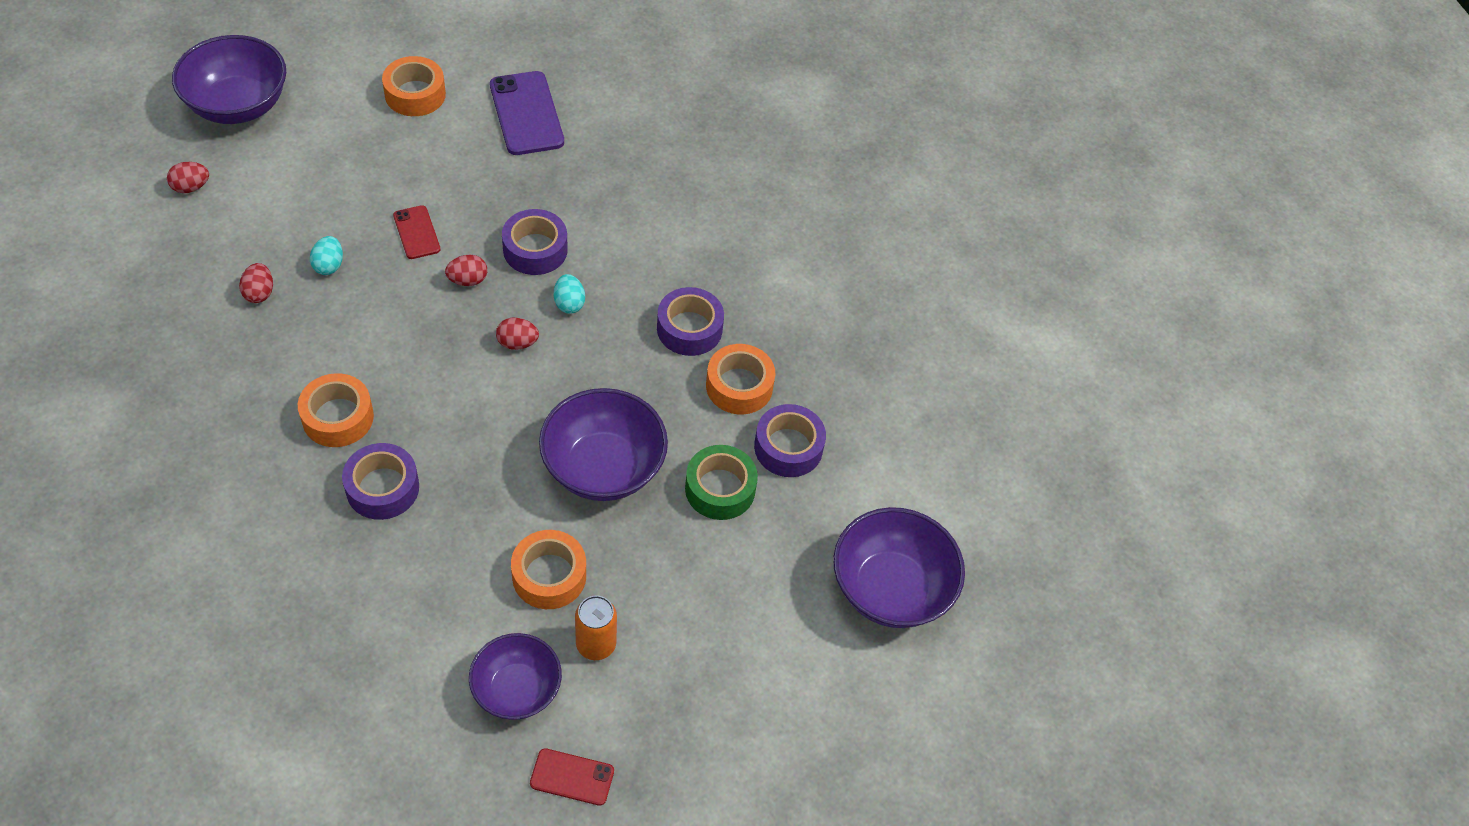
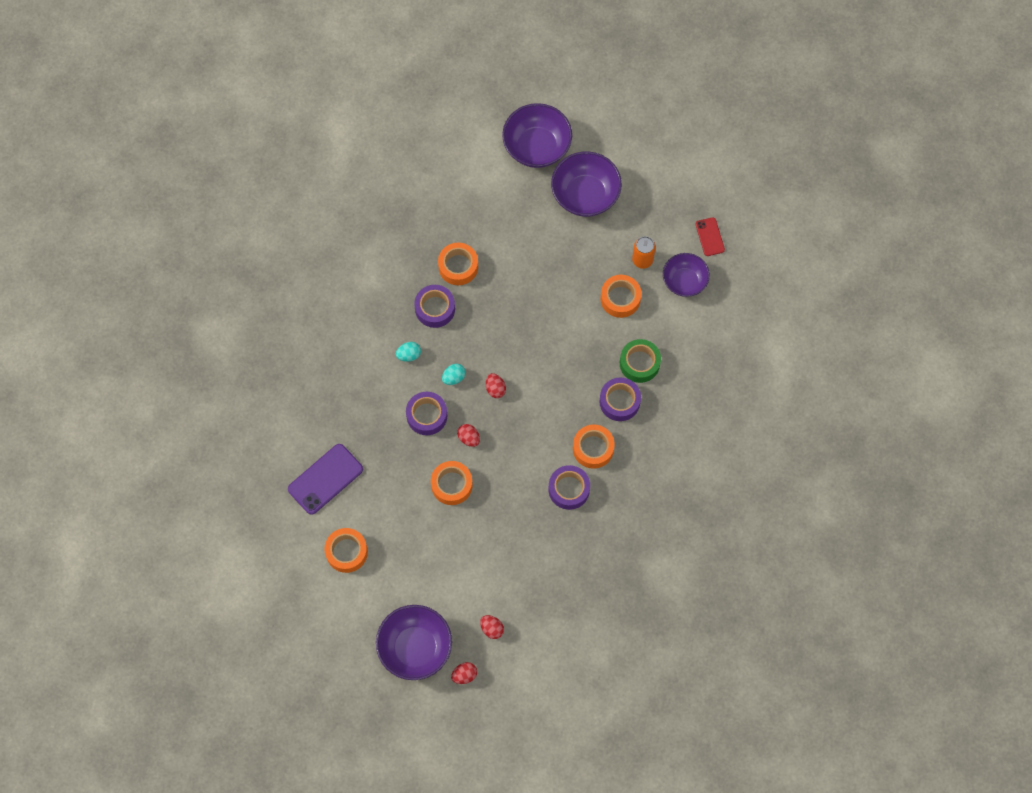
camera: 110 degrees left, 15 degrees up
red egg [239,263,273,303] -> red egg moved to [451,662,477,684]
turquoise egg [310,236,343,275] -> turquoise egg moved to [396,342,421,362]
red phone [393,205,440,259] -> orange tape [431,461,473,505]
purple bowl [539,388,668,501] -> purple bowl moved to [551,152,622,217]
green tape [685,445,758,520] -> green tape moved to [620,339,661,383]
purple tape [754,404,826,477] -> purple tape moved to [548,465,590,510]

